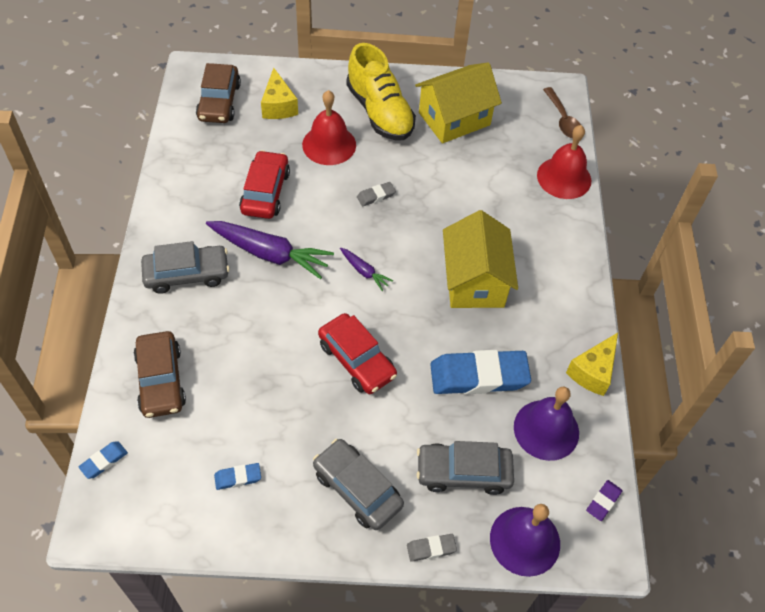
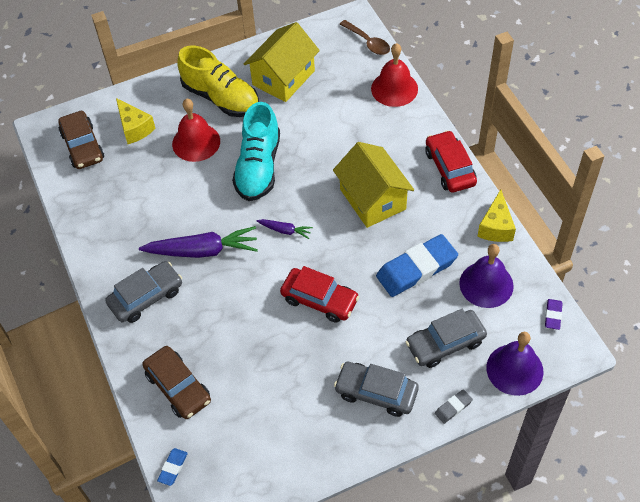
camera: 20 degrees left, 0 degrees up
blue eraser [214,463,261,490] -> none
red car [239,150,290,219] -> red car moved to [425,130,477,193]
grey eraser [357,182,396,206] -> turquoise shoe [232,102,280,201]

